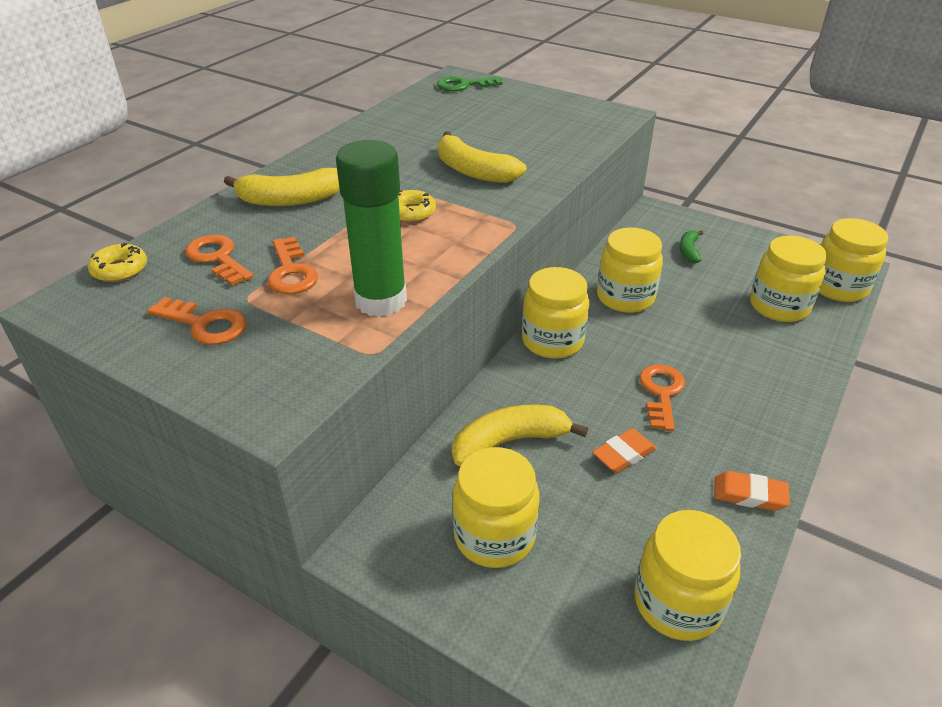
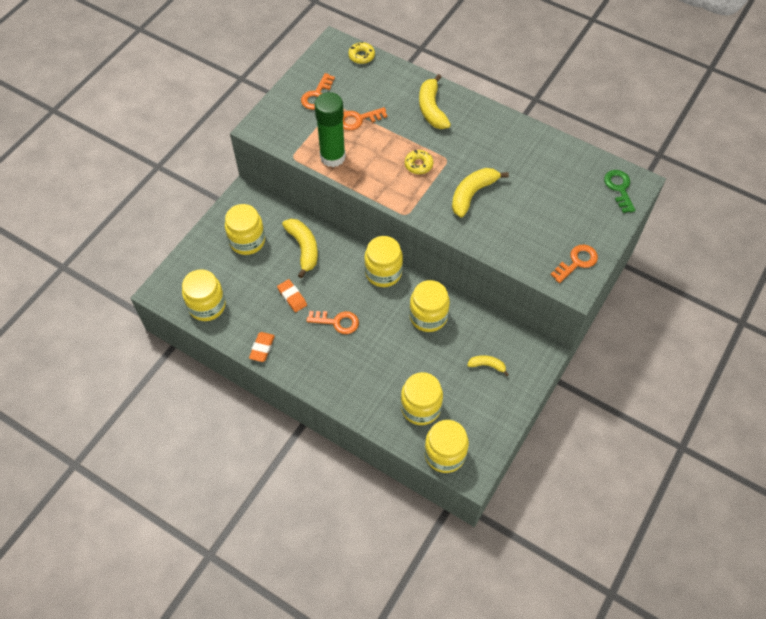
camera: 90 degrees right, 20 degrees up
orange key [185,235,253,286] -> orange key moved to [551,245,598,283]
green banana [679,230,703,263] -> yellow banana [467,355,509,376]

